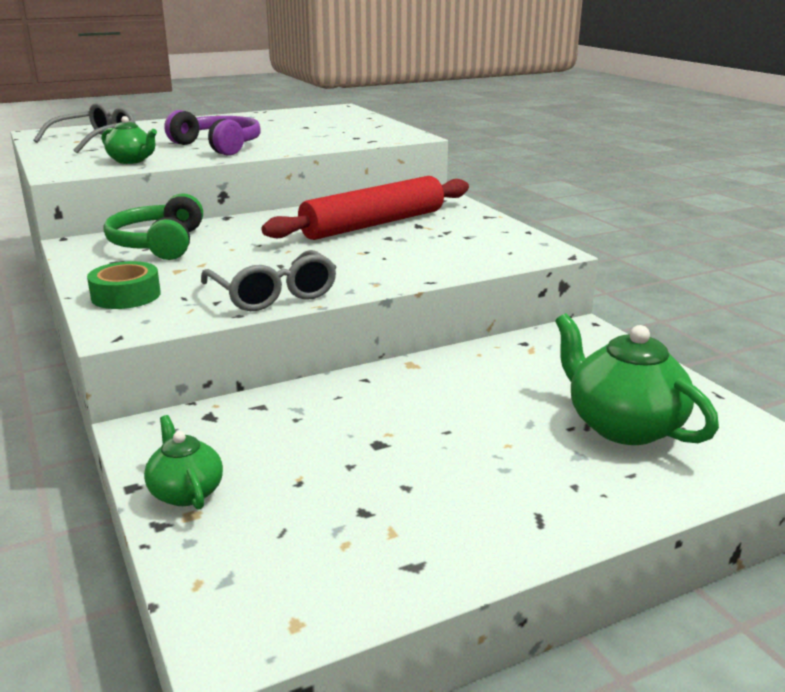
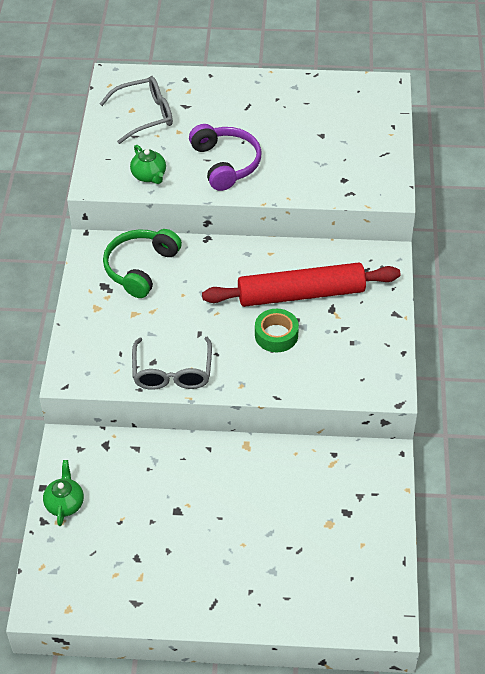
camera: 30 degrees right, 25 degrees up
green tape [87,261,161,309] -> green tape moved to [255,309,299,352]
green teapot [555,313,719,445] -> none

